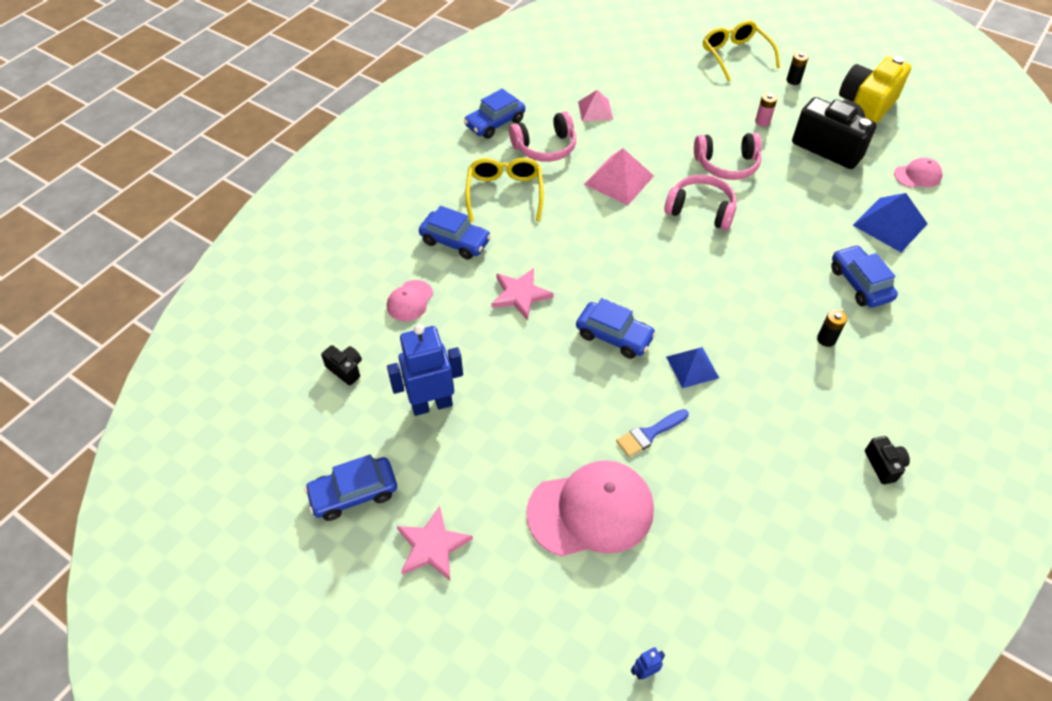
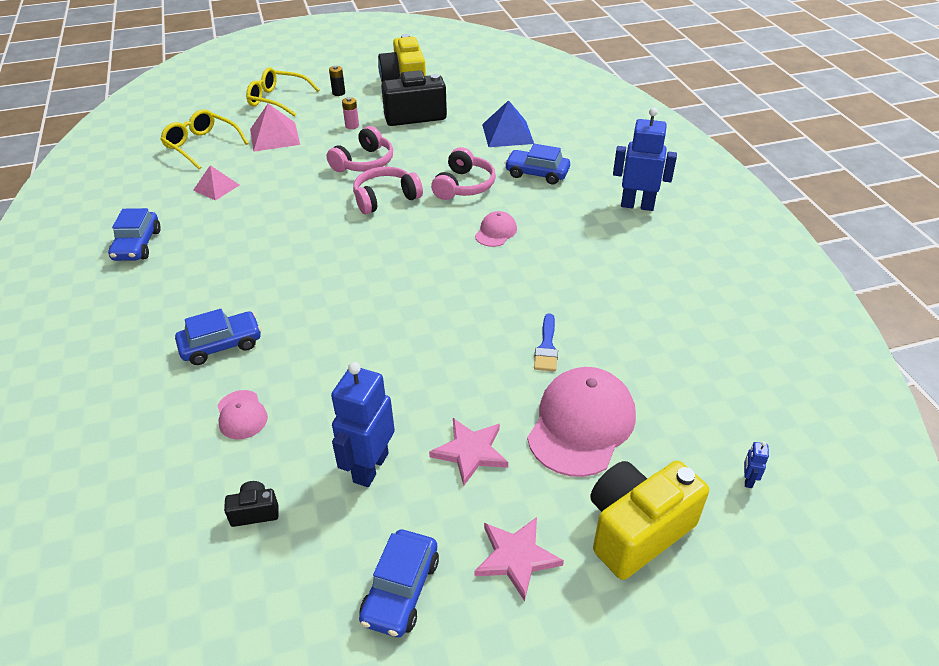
camera: 50 degrees left, 10 degrees down
yellow glasses [465,158,544,222] -> yellow glasses moved to [160,109,249,170]
pink star [491,268,554,320] -> pink star moved to [429,418,508,486]
pink headphones [509,111,576,162] -> pink headphones moved to [431,147,496,200]
blue car [576,298,656,359] -> none
pink pyramid [584,148,654,205] -> pink pyramid moved to [250,104,300,152]
blue pyramid [666,347,719,388] -> none
black battery [817,310,847,347] -> none
black camera [865,436,910,485] -> none
pink cap [894,157,942,188] -> pink cap moved to [475,211,517,247]
none -> yellow camera [590,461,709,580]
none -> blue robot [613,107,677,211]

